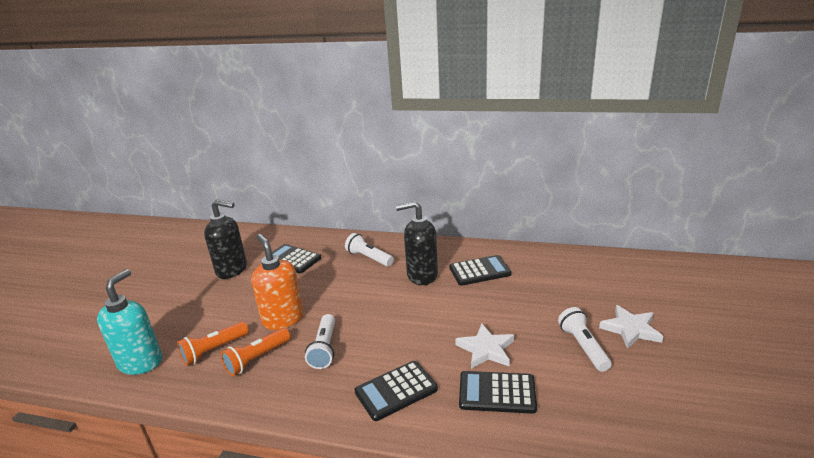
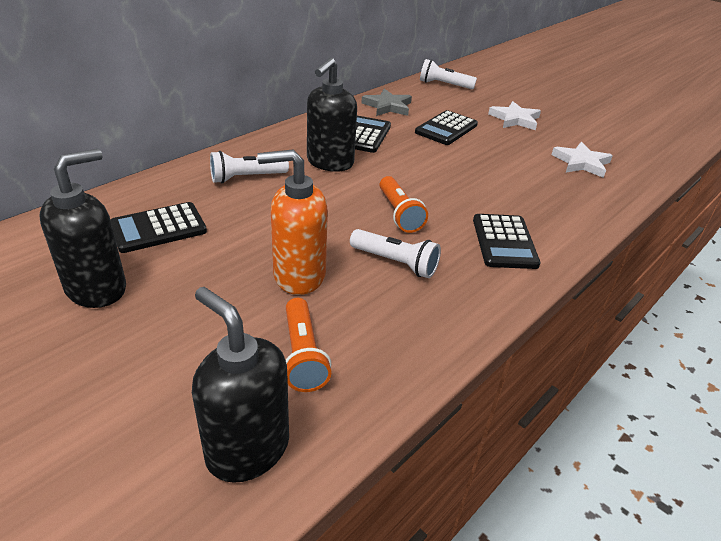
camera: 65 degrees left, 10 degrees up
turquoise soap dispenser [97,269,162,375] -> black soap dispenser [192,287,289,483]
orange flashlight [221,328,291,376] -> orange flashlight moved to [380,176,428,233]
white star [455,324,514,369] -> white star moved to [551,142,613,178]
black calculator [459,371,537,414] -> black calculator moved to [415,110,478,145]
white flashlight [558,307,612,372] -> white flashlight moved to [420,59,477,89]
none -> grey star [361,89,412,116]

